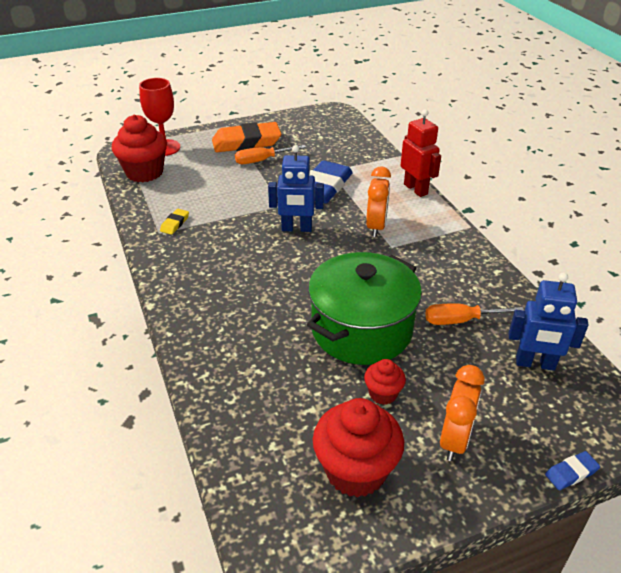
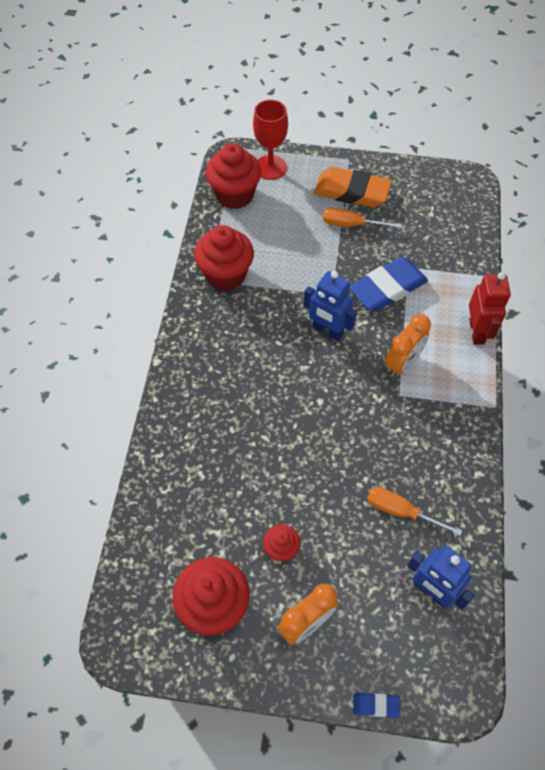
camera: 30 degrees right, 20 degrees up
yellow eraser [160,209,189,235] -> red cupcake [194,225,254,291]
green pot [307,252,422,365] -> none

